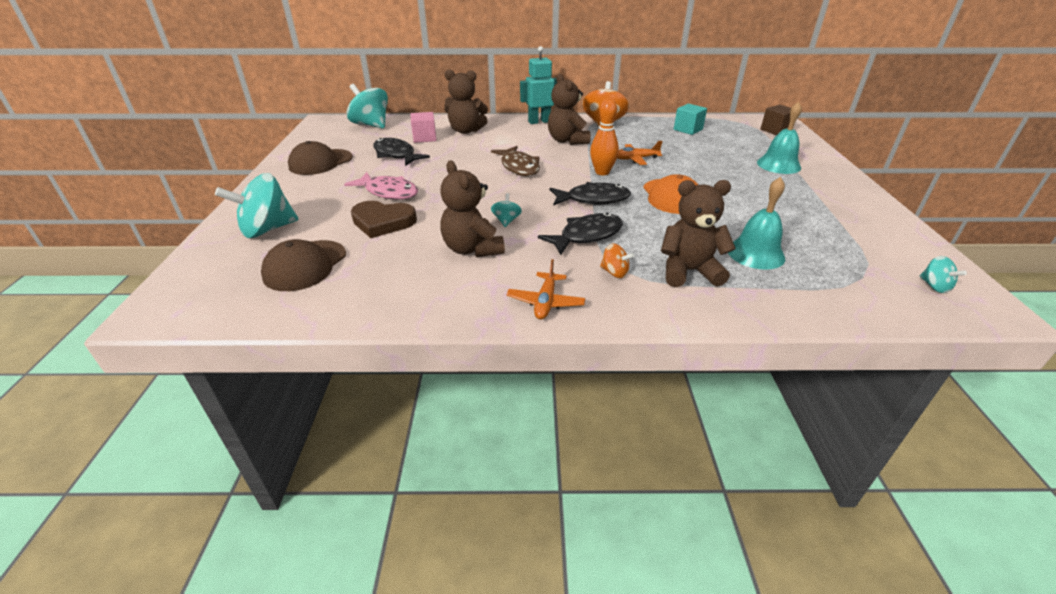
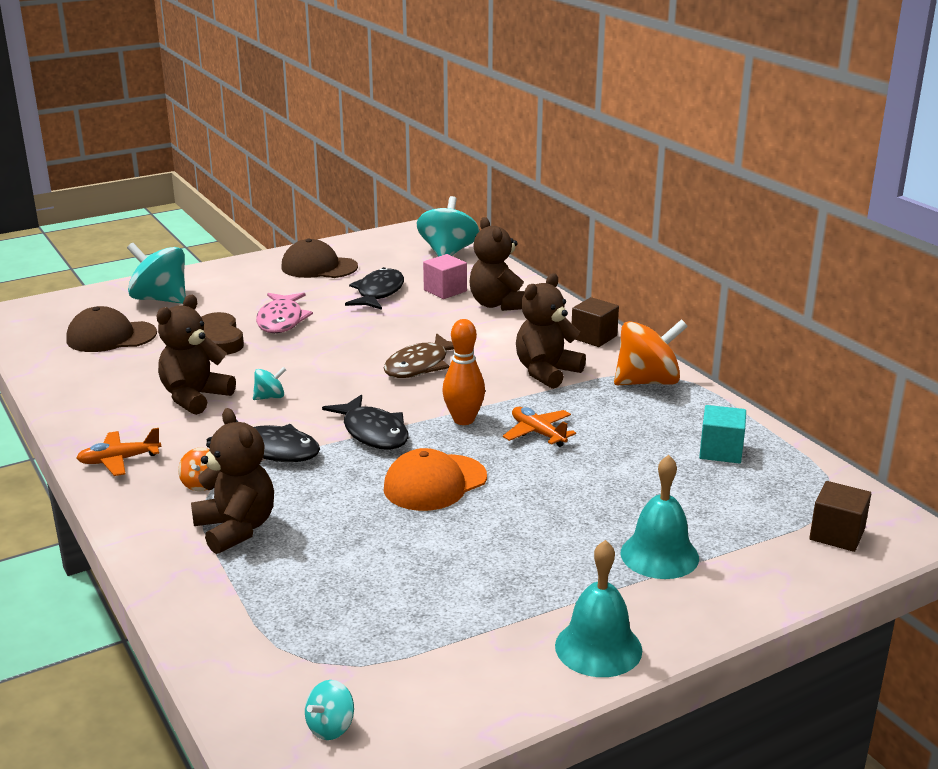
camera: 60 degrees right, 10 degrees down
turquoise robot [520,46,557,124] -> brown cube [572,297,619,347]
turquoise bell [728,177,785,270] -> turquoise bell moved to [555,540,642,677]

